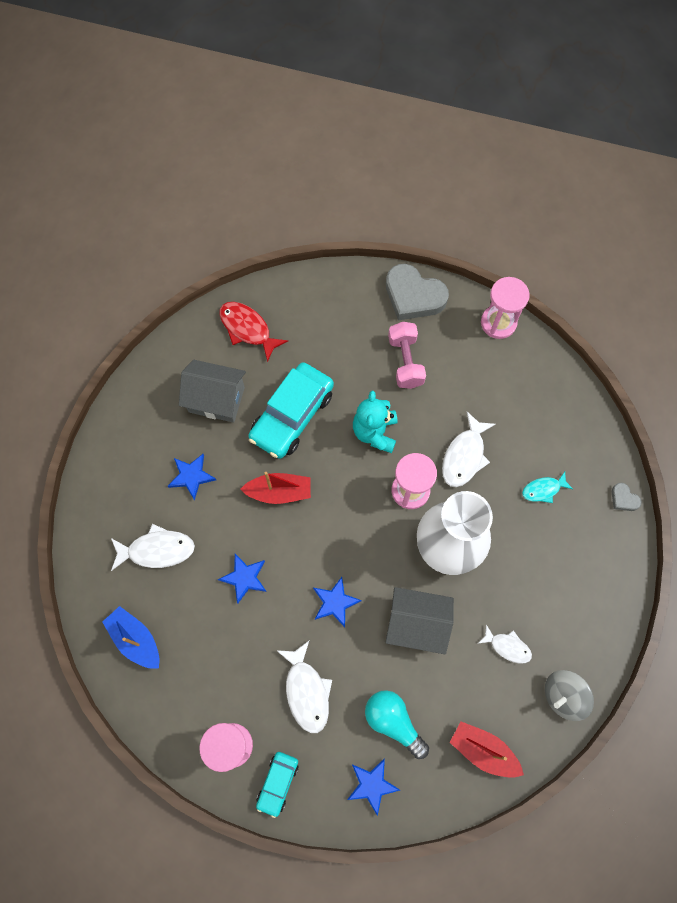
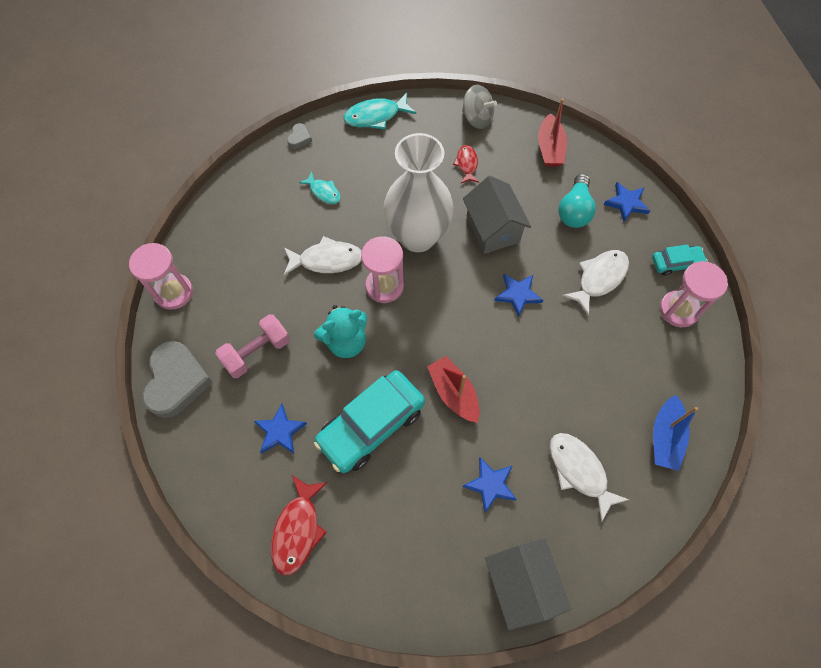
camera: 120 degrees left, 5 degrees down
grey house [179,360,246,423] -> grey house moved to [485,538,571,630]
blue star [218,554,267,604] -> blue star moved to [254,404,307,454]
turquoise car [248,362,334,459] -> turquoise car turned 135 degrees clockwise [314,370,425,473]
white fish [477,625,532,664] -> red fish [453,145,479,183]
none -> turquoise fish [344,93,416,130]

